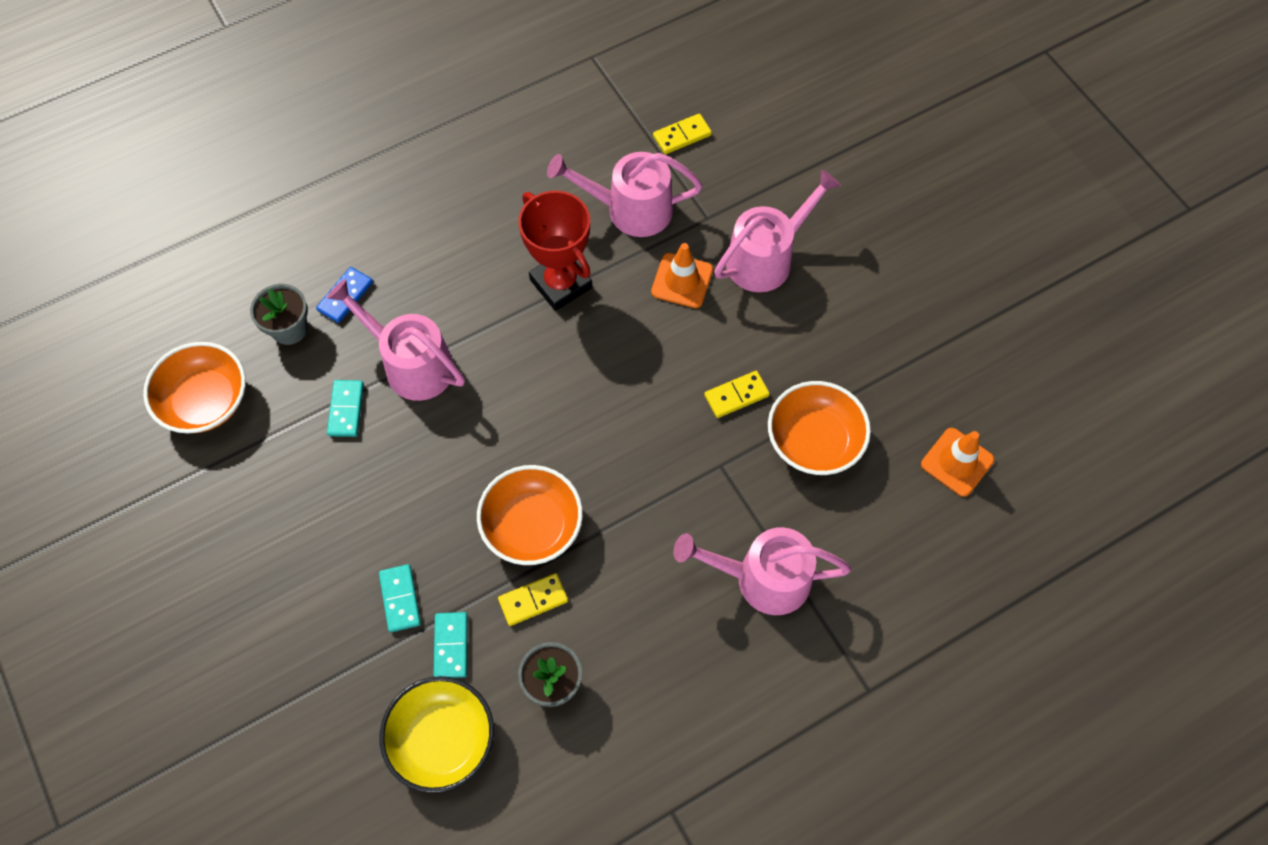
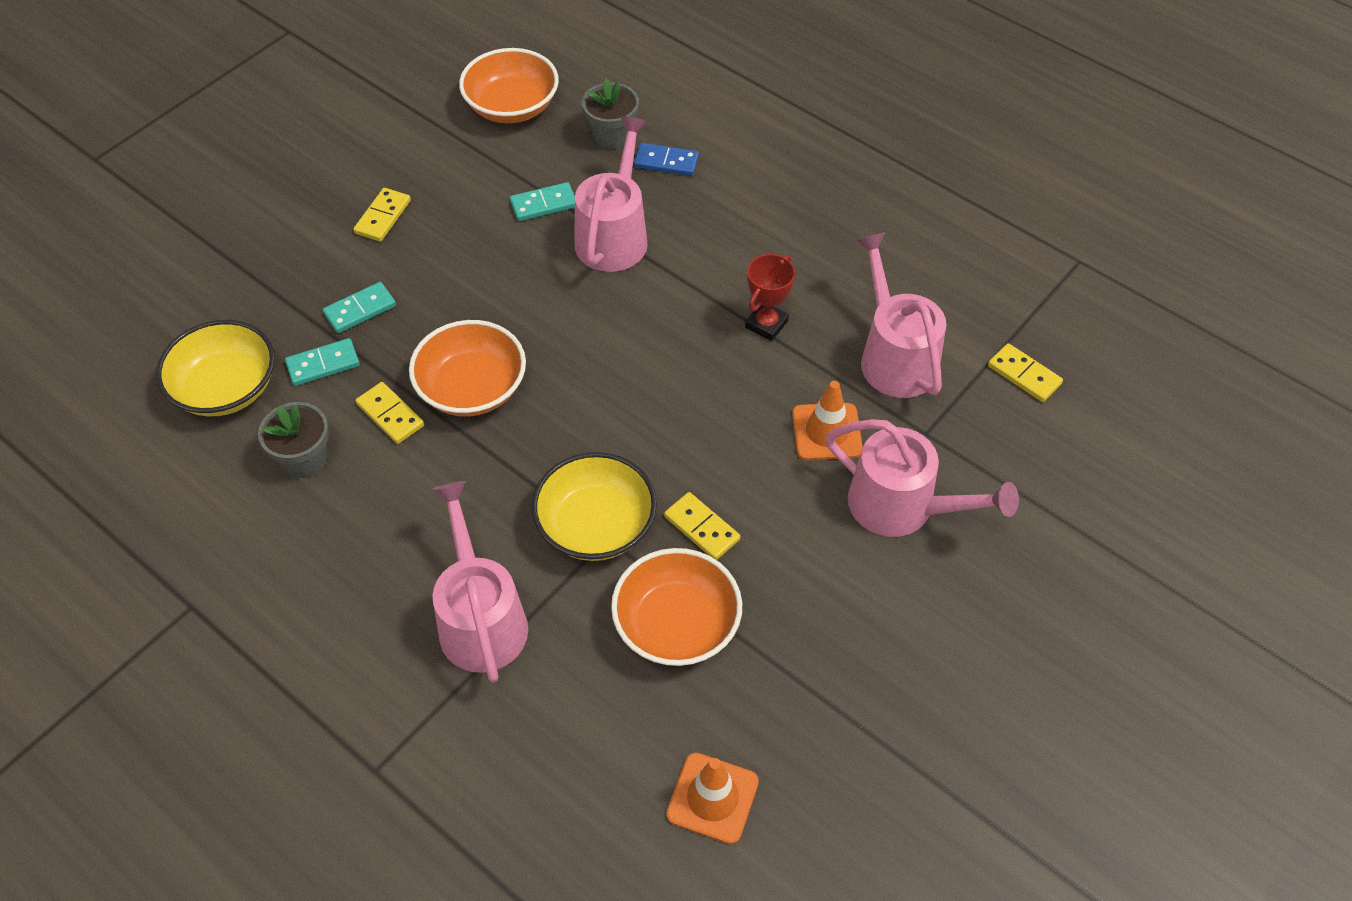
camera: 70 degrees right, 10 degrees down
red trophy [518,191,592,311] -> red trophy [745,254,795,341], size x0.60
none -> yellow domino [353,188,411,242]
none -> yellow bowl [532,452,657,561]

